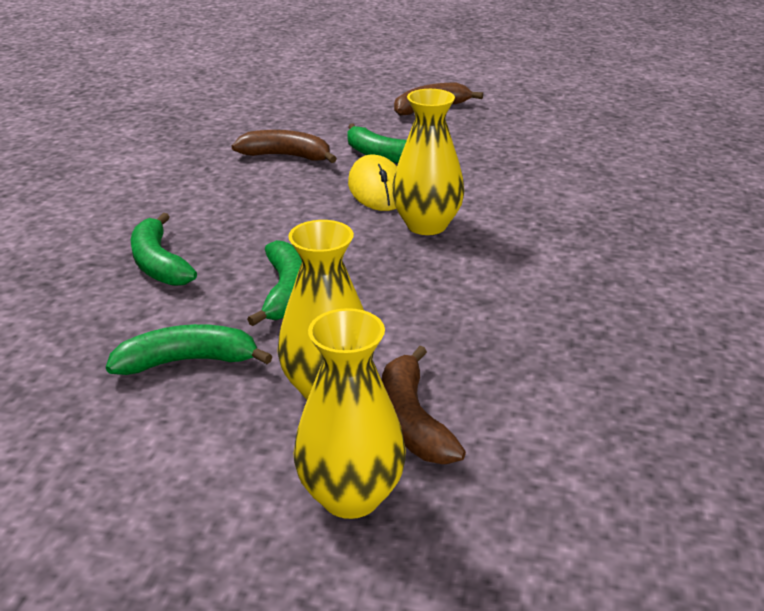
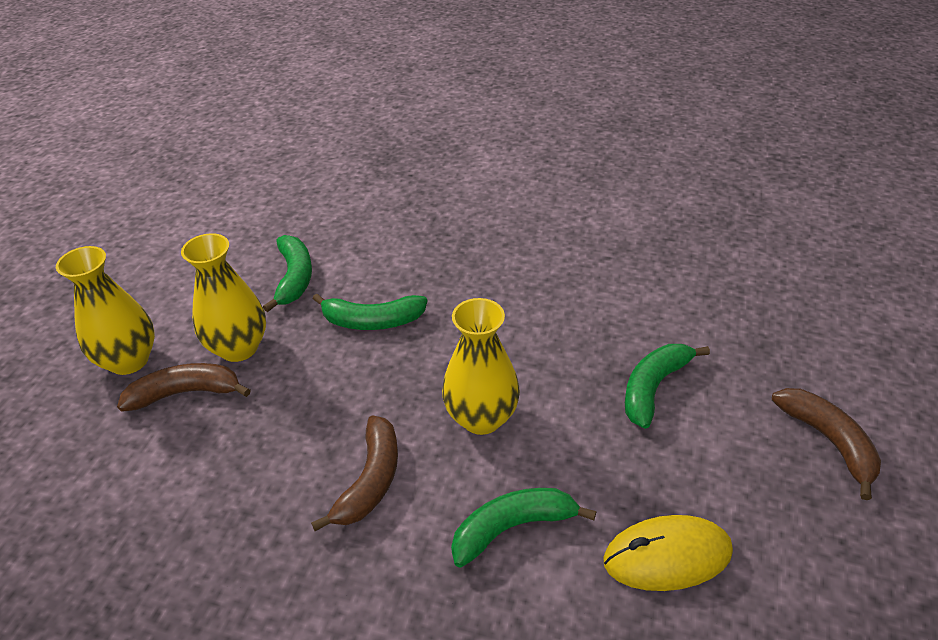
camera: 95 degrees right, 10 degrees up
green banana [131,213,197,286] -> green banana moved to [451,488,596,568]
brown banana [232,130,337,163] -> brown banana moved to [311,416,398,531]
yellow mouse [348,155,397,211] -> yellow mouse moved to [603,515,733,591]

